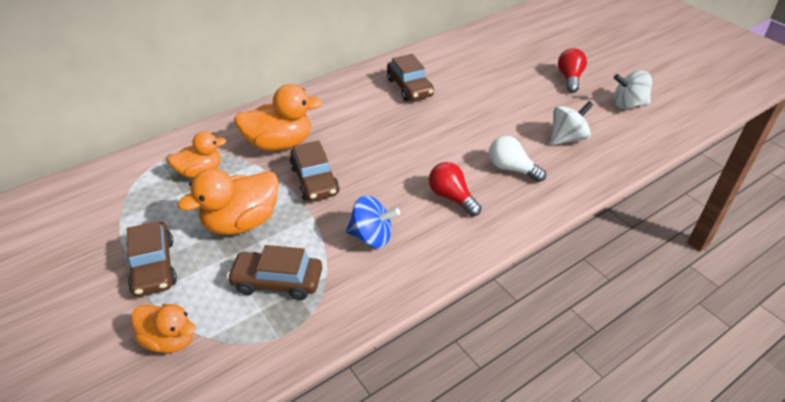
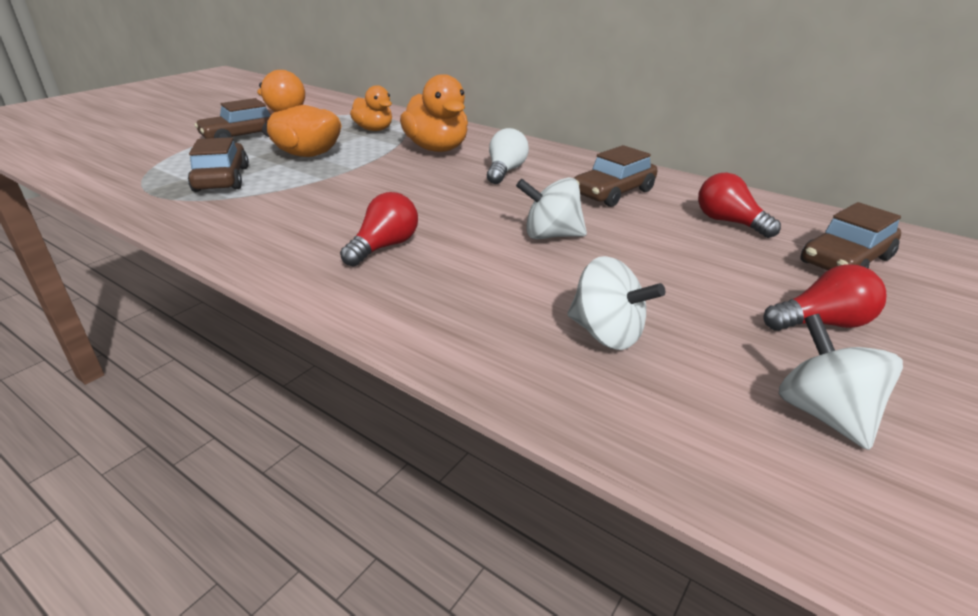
camera: 70 degrees right, 10 degrees down
orange duck [131,304,196,353] -> none
brown car [290,140,340,201] -> brown car moved to [801,202,901,270]
blue spinning top [346,196,400,248] -> none
white light bulb [489,136,546,182] -> white light bulb moved to [487,128,529,184]
none -> white spinning top [516,177,587,239]
none -> red light bulb [698,172,781,238]

